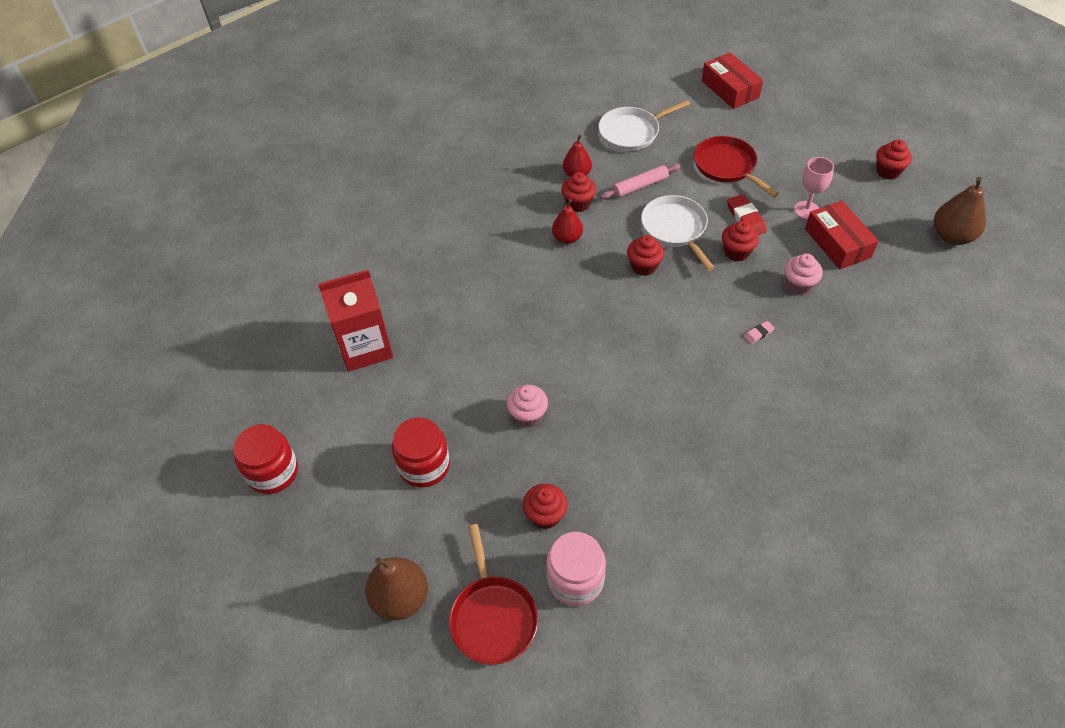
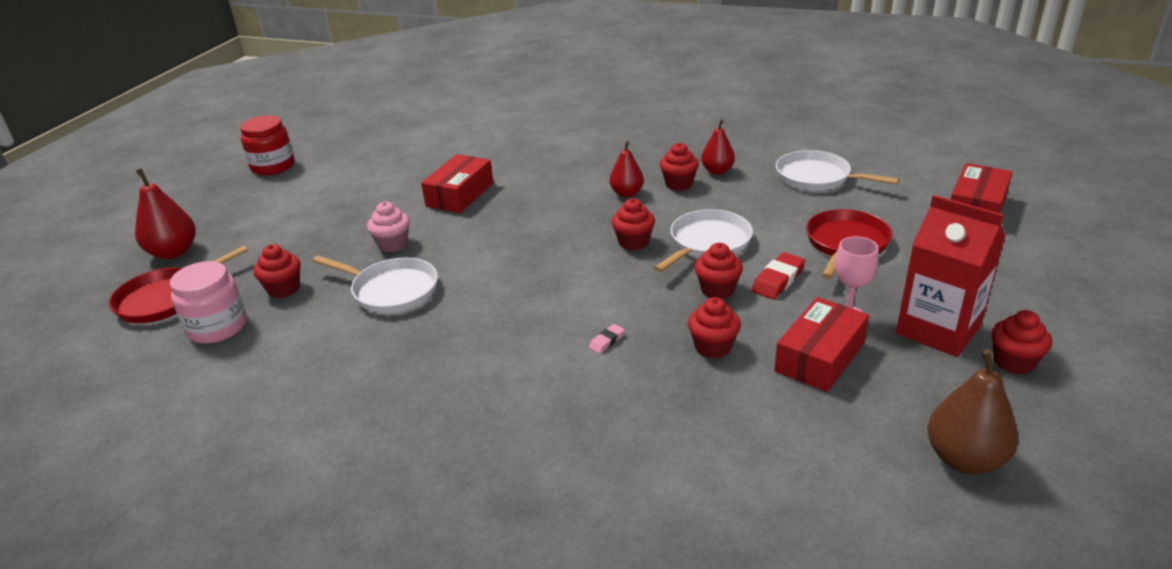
camera: 60 degrees right, 20 degrees down
red carton [318,270,393,372] -> red carton moved to [896,195,1005,357]
brown pear [365,557,428,620] -> red pear [135,168,196,259]
red jar [392,418,450,488] -> none
pink rolling pin [600,164,681,199] -> none
pink eraser [744,321,775,344] -> pink eraser turned 75 degrees counterclockwise [589,324,625,353]
pink cupcake [784,254,823,295] -> red cupcake [688,297,741,359]
none -> white pan [312,255,438,313]
none -> red box [421,154,493,213]

